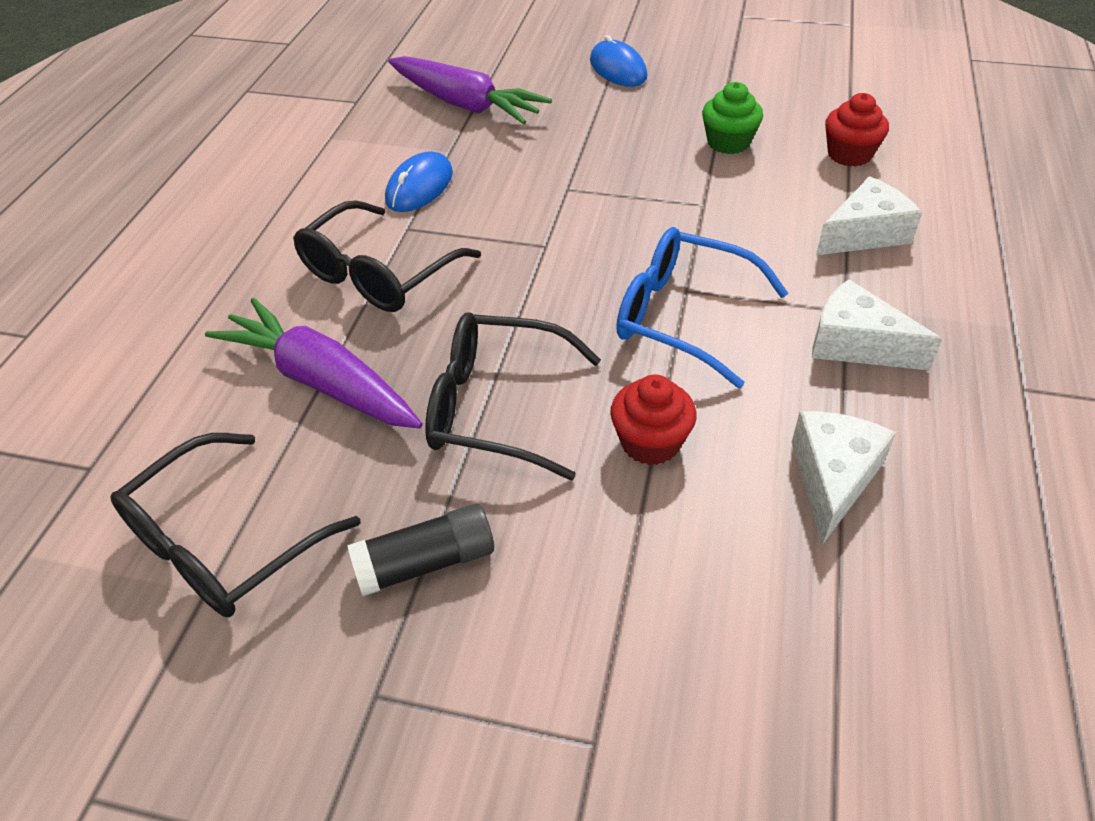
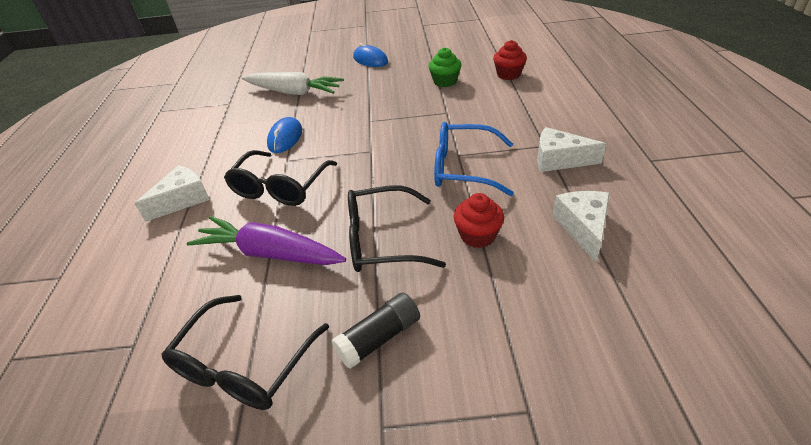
camera: 15 degrees left, 5 degrees down
purple carrot [388,56,552,124] -> white carrot [242,72,344,95]
white cheese [816,176,922,255] -> white cheese moved to [134,165,210,222]

